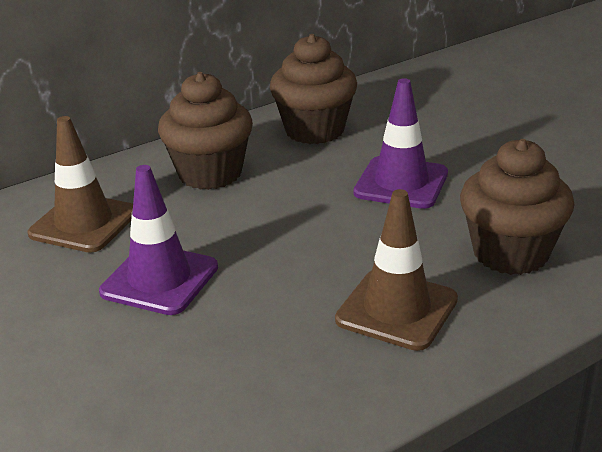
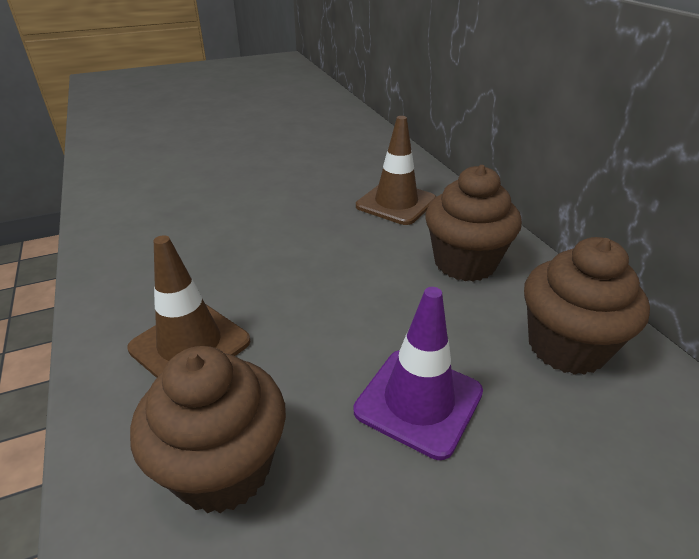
camera: 100 degrees right, 5 degrees up
purple traffic cone [99,165,218,315] -> none

